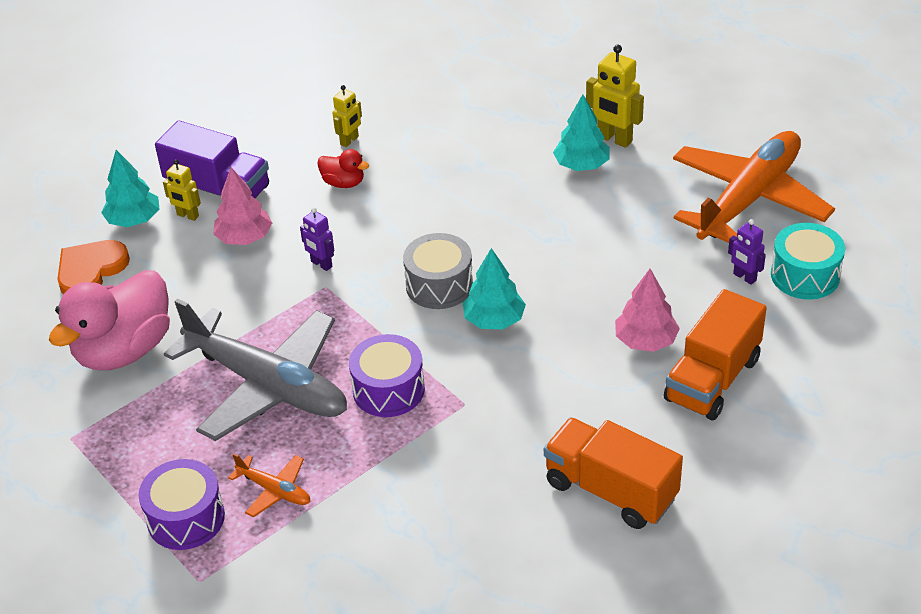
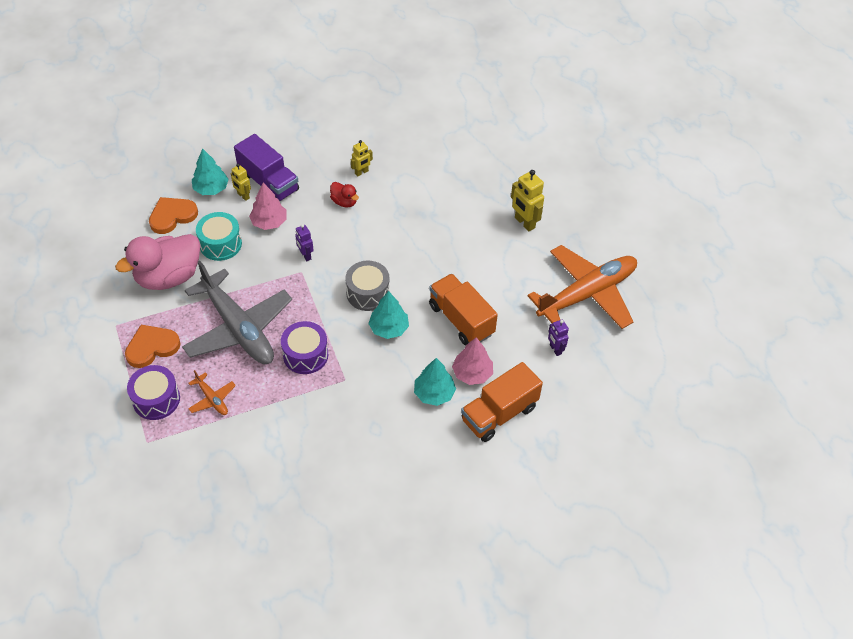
camera: 15 degrees right, 10 degrees up
orange truck [544,417,683,529] -> orange truck moved to [429,274,498,345]
turquoise tree [553,94,610,171] -> turquoise tree moved to [414,358,456,406]
turquoise drum [771,223,845,299] -> turquoise drum moved to [196,212,242,261]
none -> orange heart [125,325,181,368]

